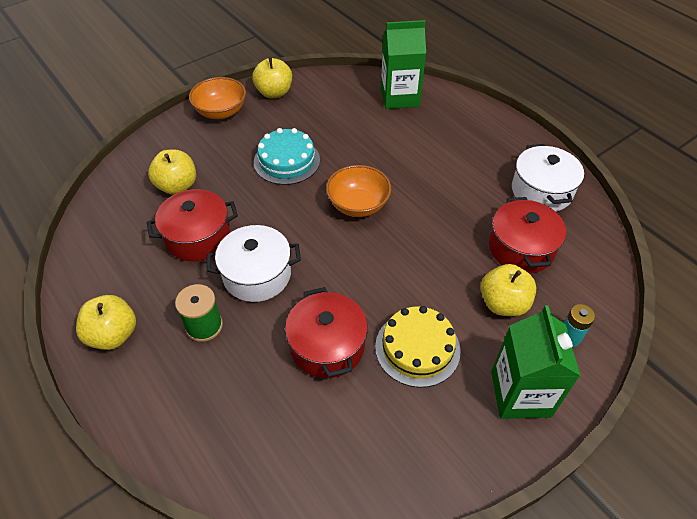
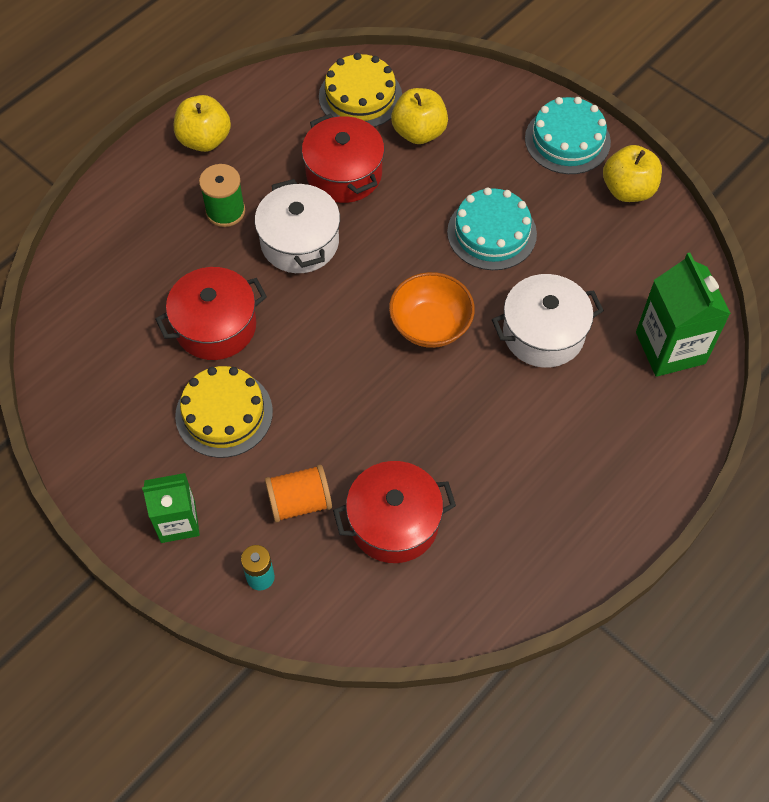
camera: 80 degrees right, 10 degrees up
orange bowl [189,77,246,119] -> turquoise cake [525,97,611,174]
yellow apple [481,264,536,316] -> orange spool [265,465,332,523]
green carton [491,306,581,419] -> green carton [142,473,200,543], size x0.67
white pot [512,144,584,212] -> white pot moved to [492,274,604,368]
none -> yellow cake [319,53,402,127]

